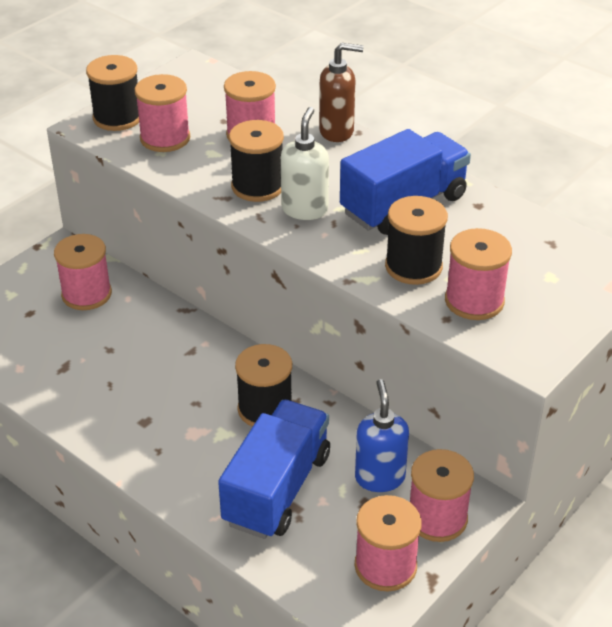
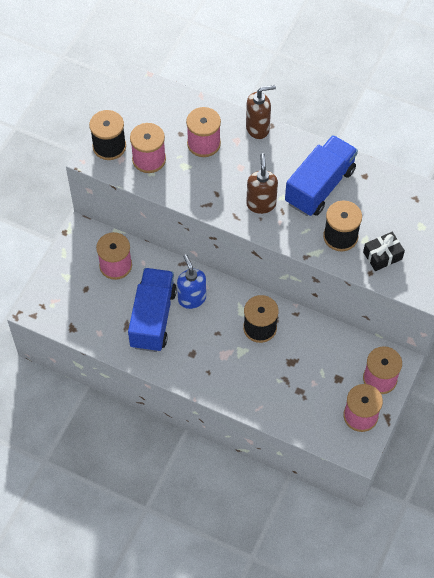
camera: 15 degrees left, 20 degrees up
blue truck [218,400,330,539] -> blue truck moved to [128,268,177,352]
black spool [229,120,284,202] -> none
white soap dispenser [281,107,329,220] -> brown soap dispenser [246,153,278,214]
blue soap dispenser [355,379,409,492] -> blue soap dispenser moved to [177,254,206,309]
pink spool [445,228,512,320] -> black gift [363,232,405,271]

